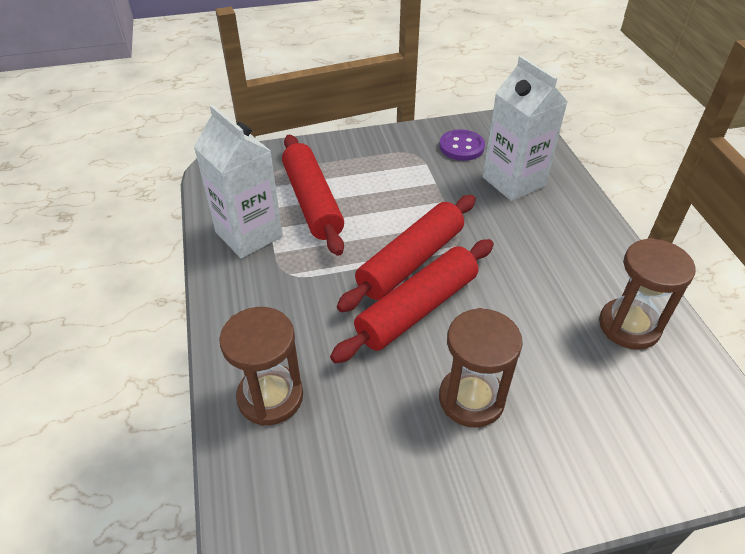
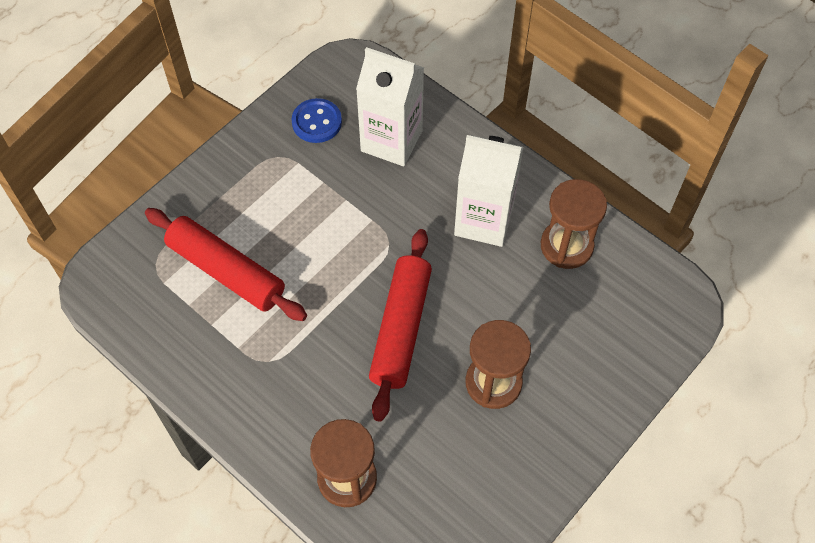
camera: 35 degrees left, 15 degrees up
white carton [194,105,283,258] -> white carton moved to [454,135,524,247]
red rolling pin [337,195,476,312] -> none
purple button [439,129,485,161] -> blue button [292,98,342,143]

